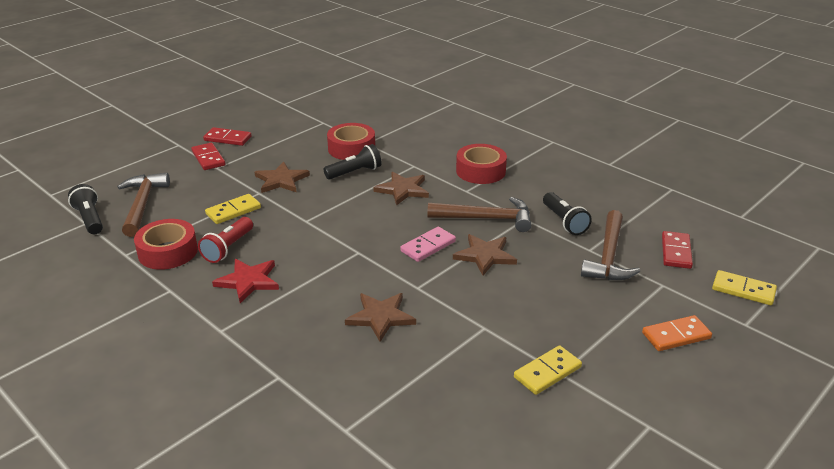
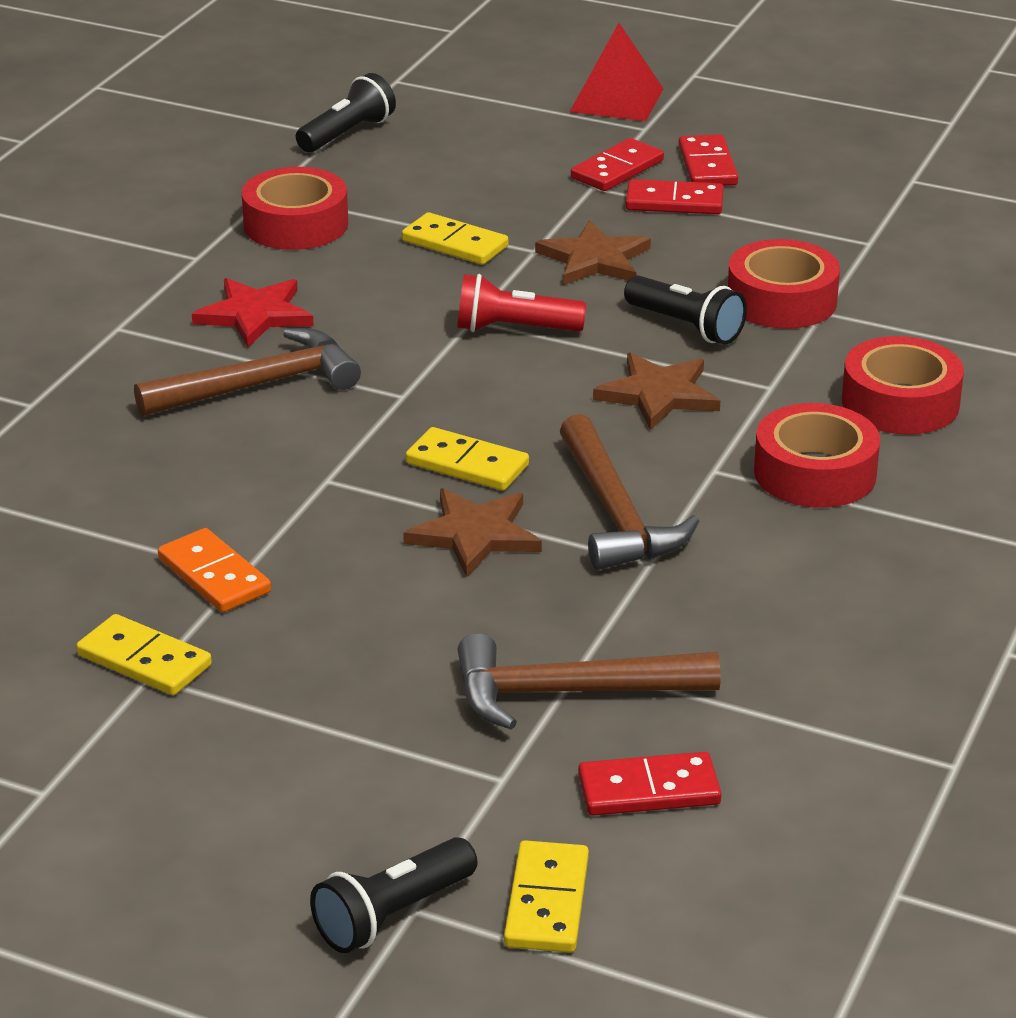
camera: 70 degrees right, 0 degrees up
brown hammer [117,173,170,237] -> brown hammer moved to [134,328,361,416]
red flashlight [198,217,253,263] -> red flashlight moved to [457,274,586,332]
brown star [345,293,416,342] -> none
pink domino [400,227,456,262] -> yellow domino [405,427,529,491]
black flashlight [543,192,592,235] -> black flashlight moved to [310,837,477,953]
orange domino [642,315,712,351] -> orange domino moved to [158,528,271,612]
none -> red pyramid [570,23,664,121]
none -> red domino [626,179,724,214]
none -> red tape [842,336,964,435]

